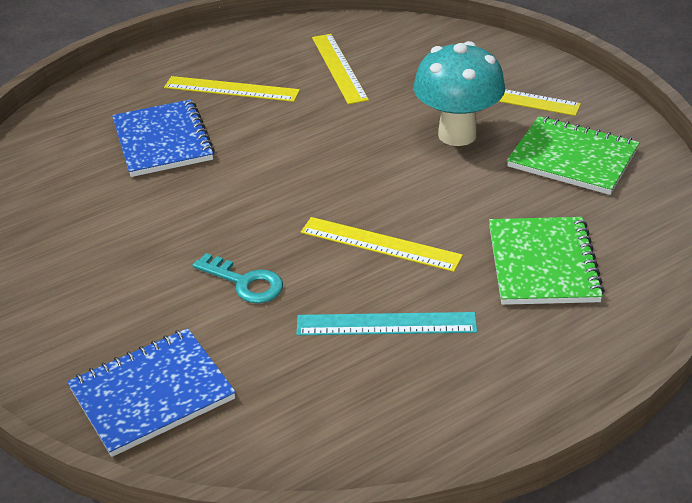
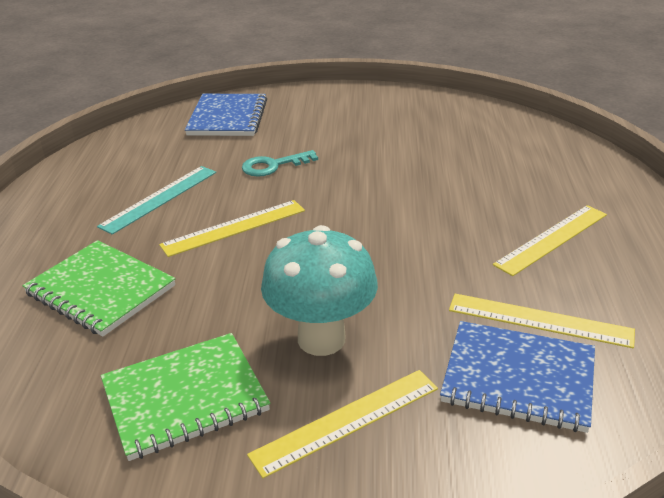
camera: 125 degrees right, 5 degrees down
blue notebook [112,99,215,177] -> blue notebook moved to [440,321,595,433]

